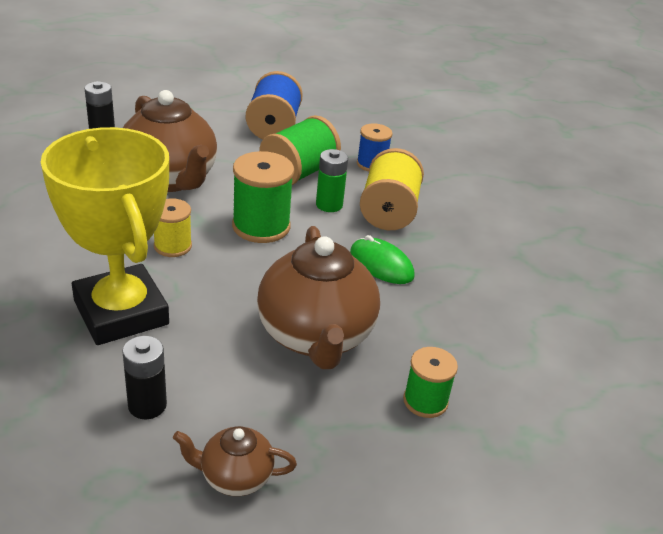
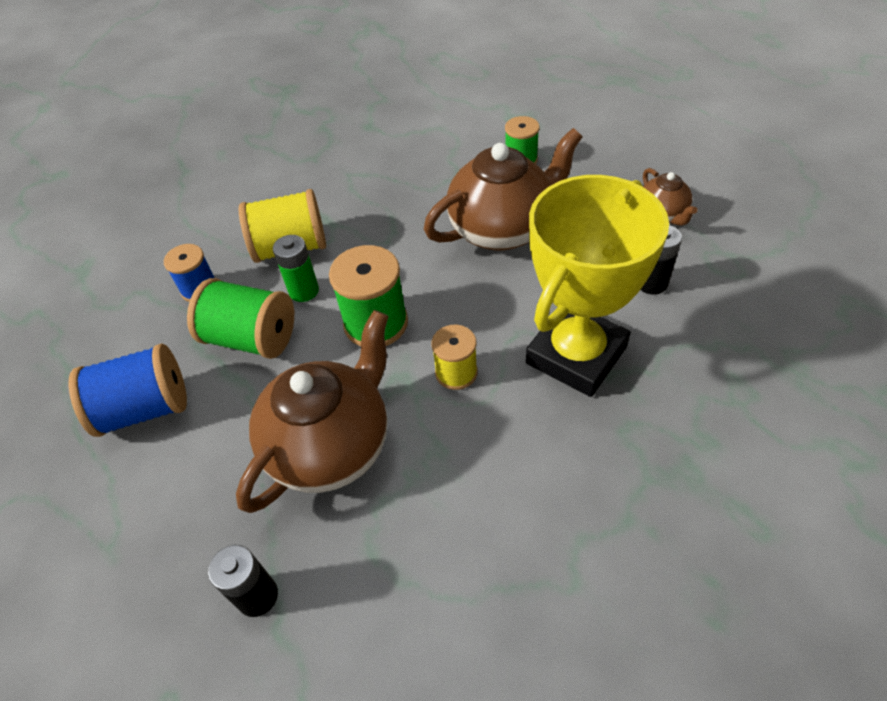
camera: 105 degrees left, 15 degrees up
green mouse [350,235,415,284] -> none

